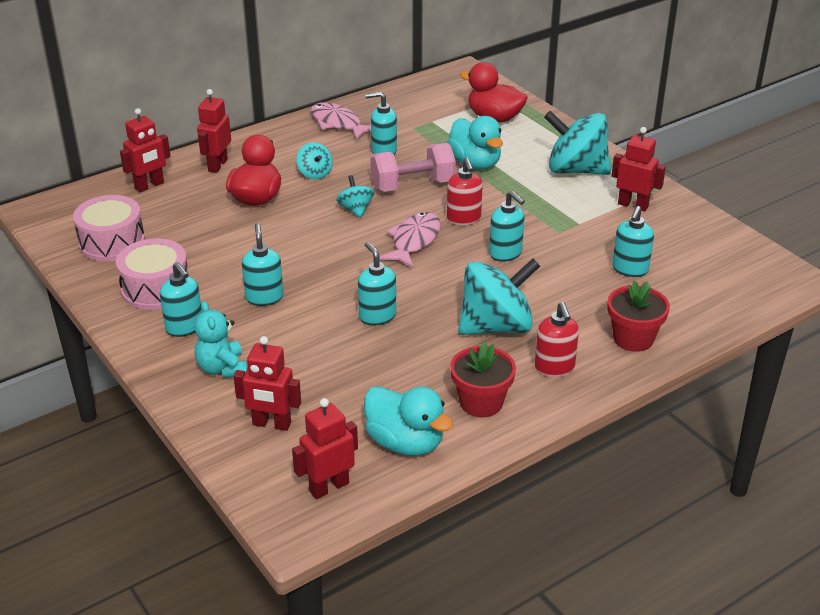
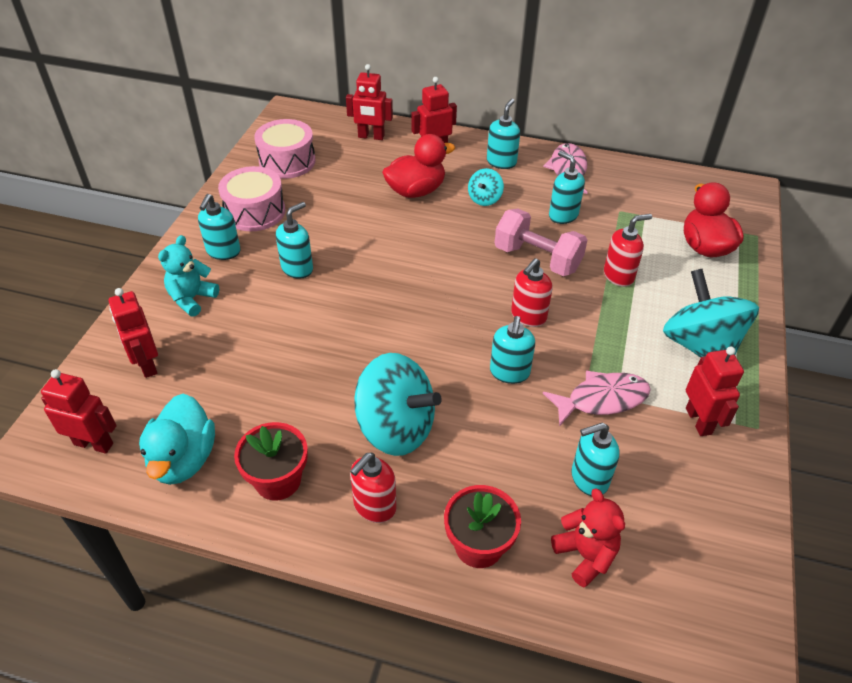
camera: 50 degrees right, 10 degrees up
turquoise spinning top [336,175,374,218] -> none
turquoise soap dispenser [358,242,396,325] -> turquoise soap dispenser moved to [487,99,520,169]
pink fish [379,212,441,268] -> pink fish moved to [543,371,651,427]
turquoise duck [447,116,503,169] -> red soap dispenser [604,214,652,287]
none -> red teddy bear [551,488,625,587]

